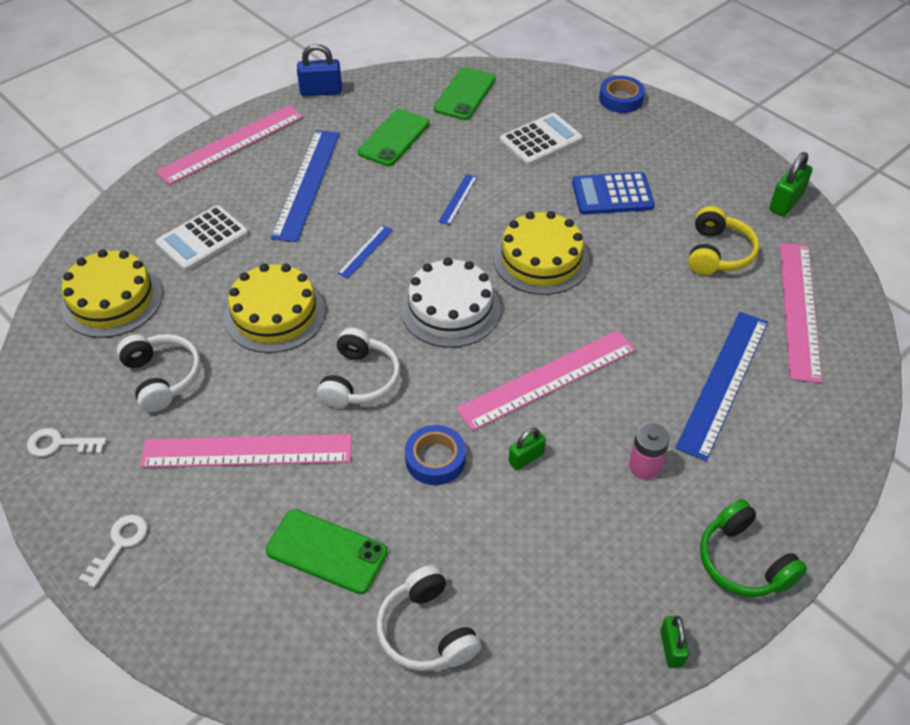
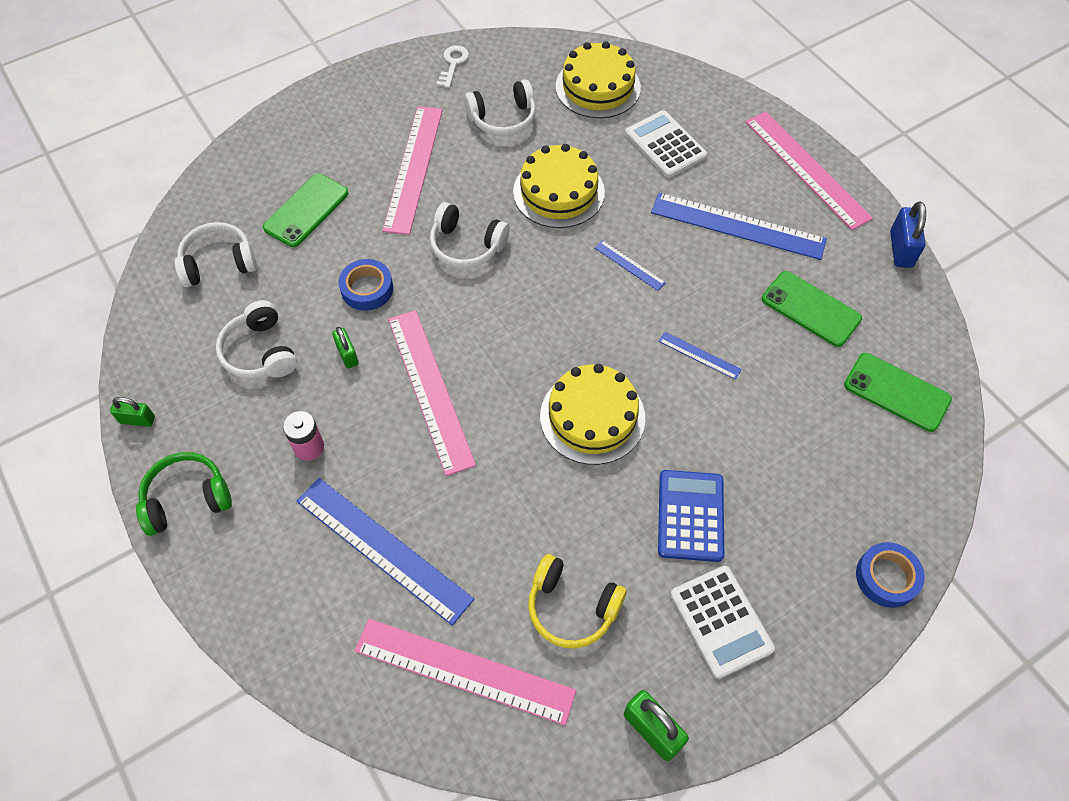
camera: 100 degrees right, 10 degrees up
white key [79,515,148,588] -> none
white cake [401,258,501,348] -> none
white calculator [500,113,583,166] -> white calculator moved to [670,566,775,679]
none -> white headphones [216,300,297,378]

